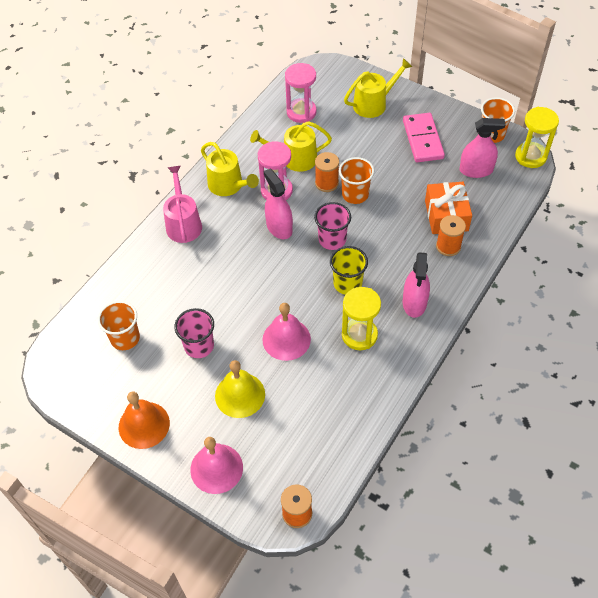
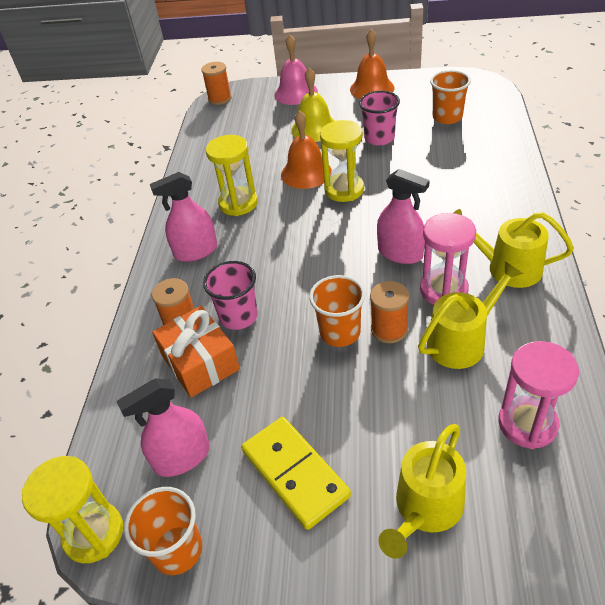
camera: 155 degrees right, 10 degrees down
pink watering can [163,166,202,243] -> none
pink bell [262,303,311,361] -> orange bell [281,110,332,189]
pink cup [314,202,351,250] -> pink cup moved to [203,261,258,330]
yellow cup [330,246,368,295] -> none
pink domino [403,113,445,162] -> yellow domino [241,417,351,530]
pink spray bottle [403,252,430,318] -> pink spray bottle turned 90 degrees counterclockwise [150,172,217,262]
none -> yellow hourglass [320,120,364,202]

